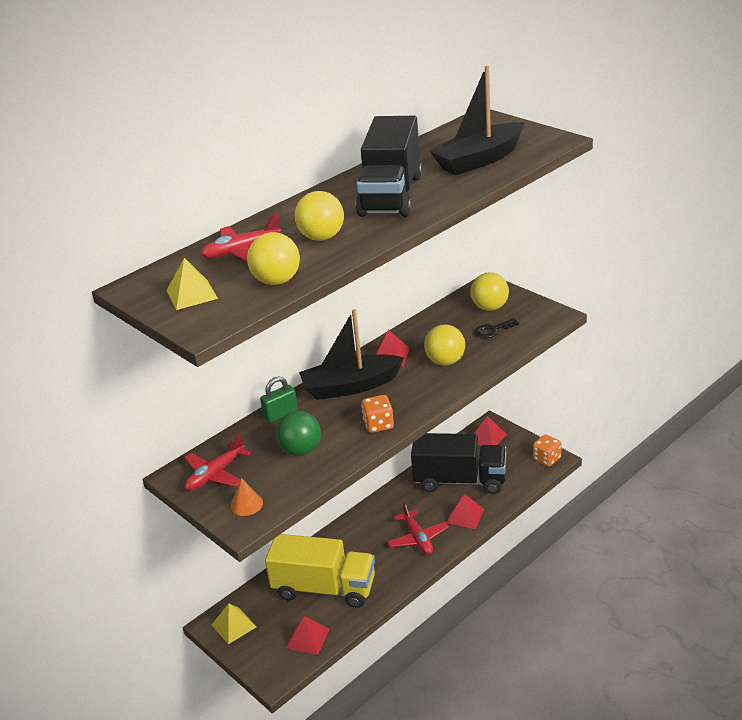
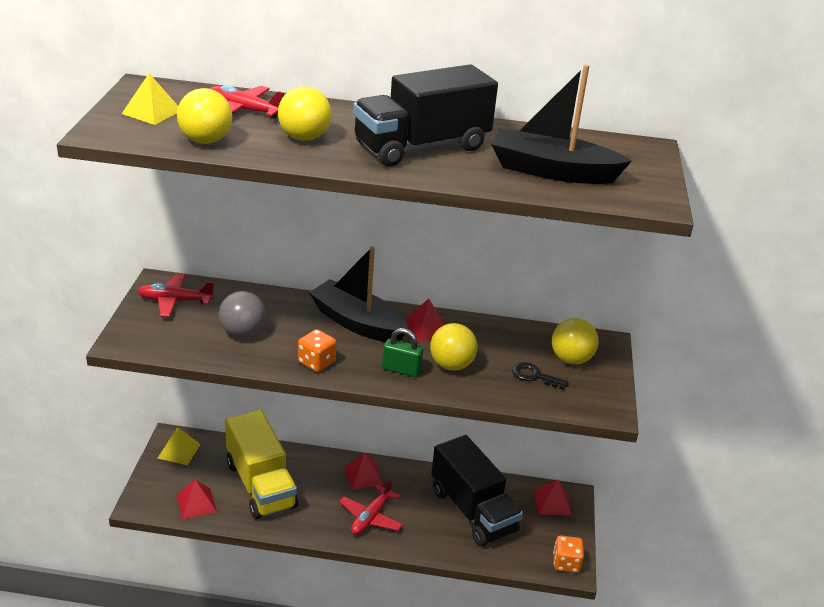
camera: 45 degrees right, 0 degrees up
orange cone [231,478,263,516] -> none
green padlock [260,376,298,423] -> green padlock moved to [382,328,423,377]
green ball [276,411,321,456] -> grey ball [219,291,266,338]
red pyramid [446,494,484,529] -> red pyramid moved to [344,453,383,490]

